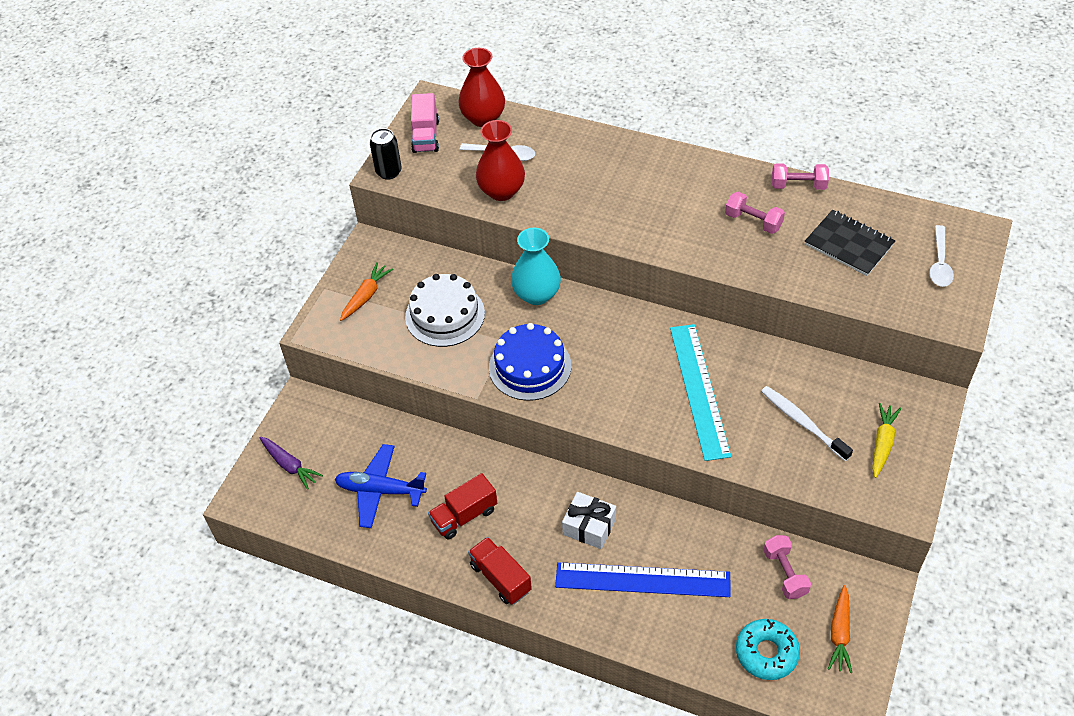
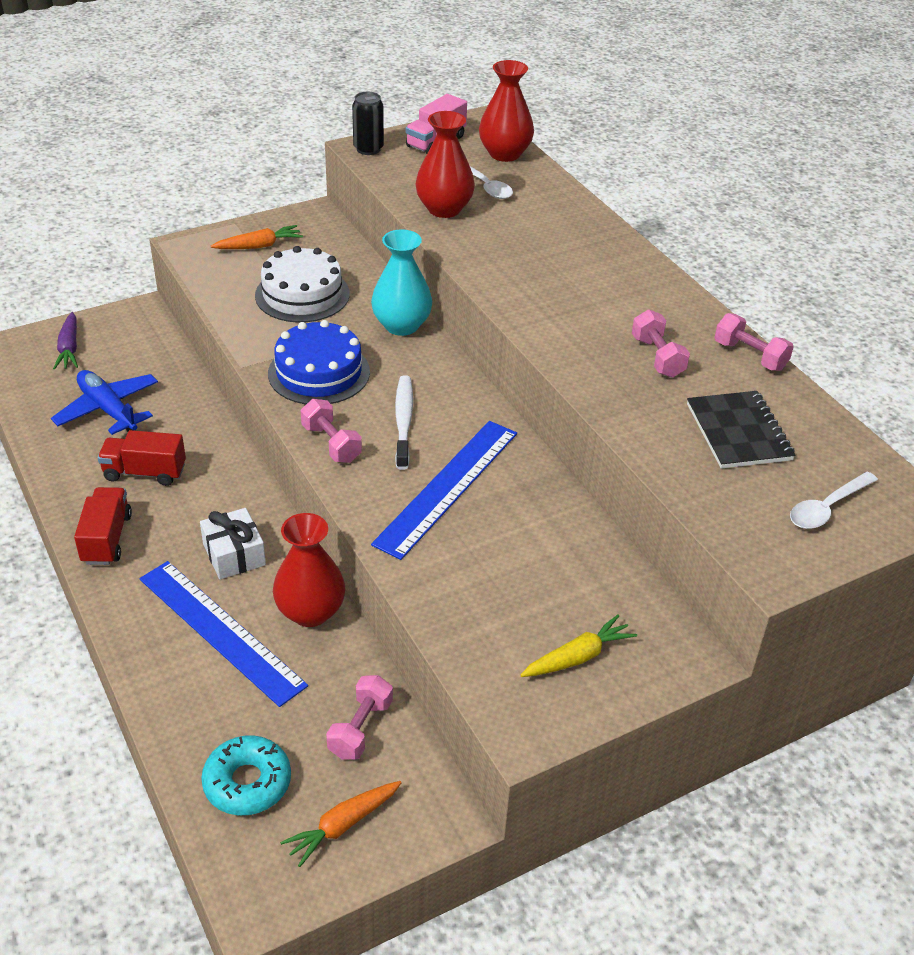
camera: 35 degrees right, 10 degrees down
turquoise ruler [670,324,731,461] -> blue ruler [371,421,517,560]
white toothbrush [761,386,853,461] -> white toothbrush moved to [395,375,413,470]
none -> red vase [273,513,345,627]
none -> pink dumbbell [301,399,362,463]

